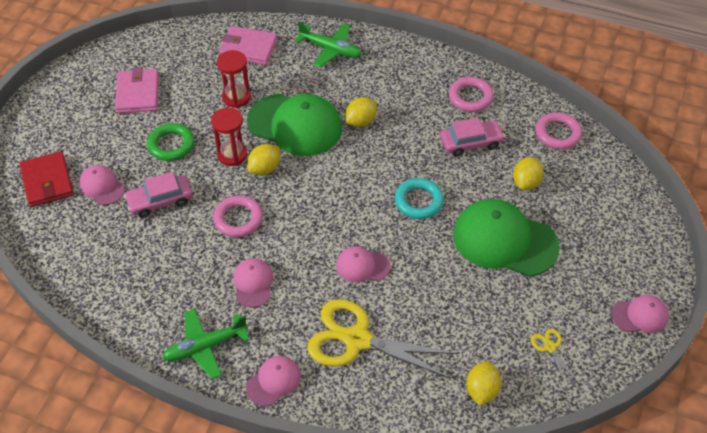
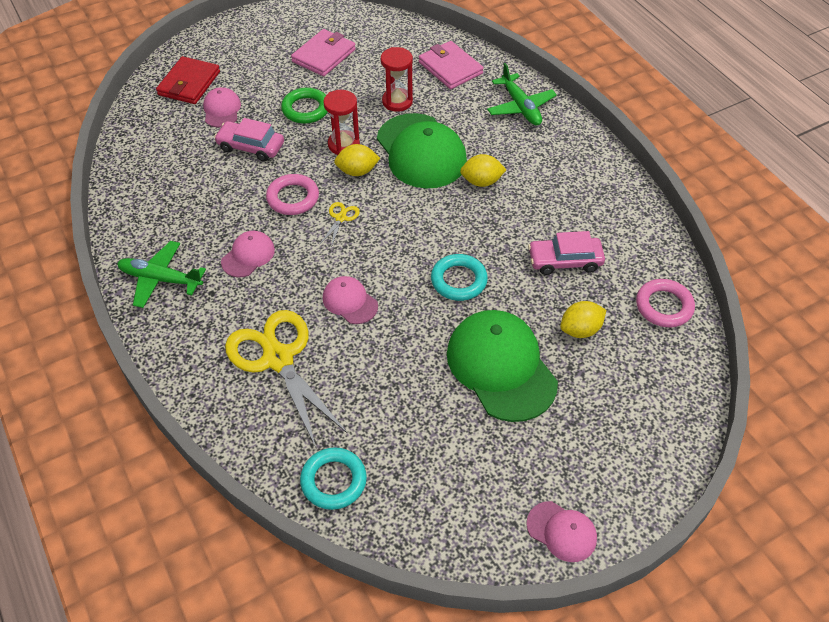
camera: 40 degrees right, 0 degrees up
pink cap [246,356,301,406] -> none
pink car [440,117,505,157] -> pink car turned 150 degrees clockwise [528,231,605,275]
pink ring [449,77,494,112] -> none
yellow lemon [466,361,502,406] -> turquoise ring [300,447,367,510]
yellow scissors [531,329,576,384] -> yellow scissors moved to [320,202,360,247]

